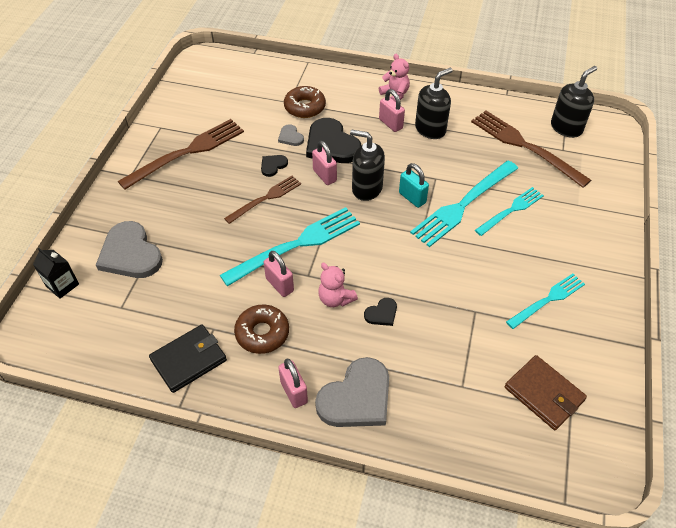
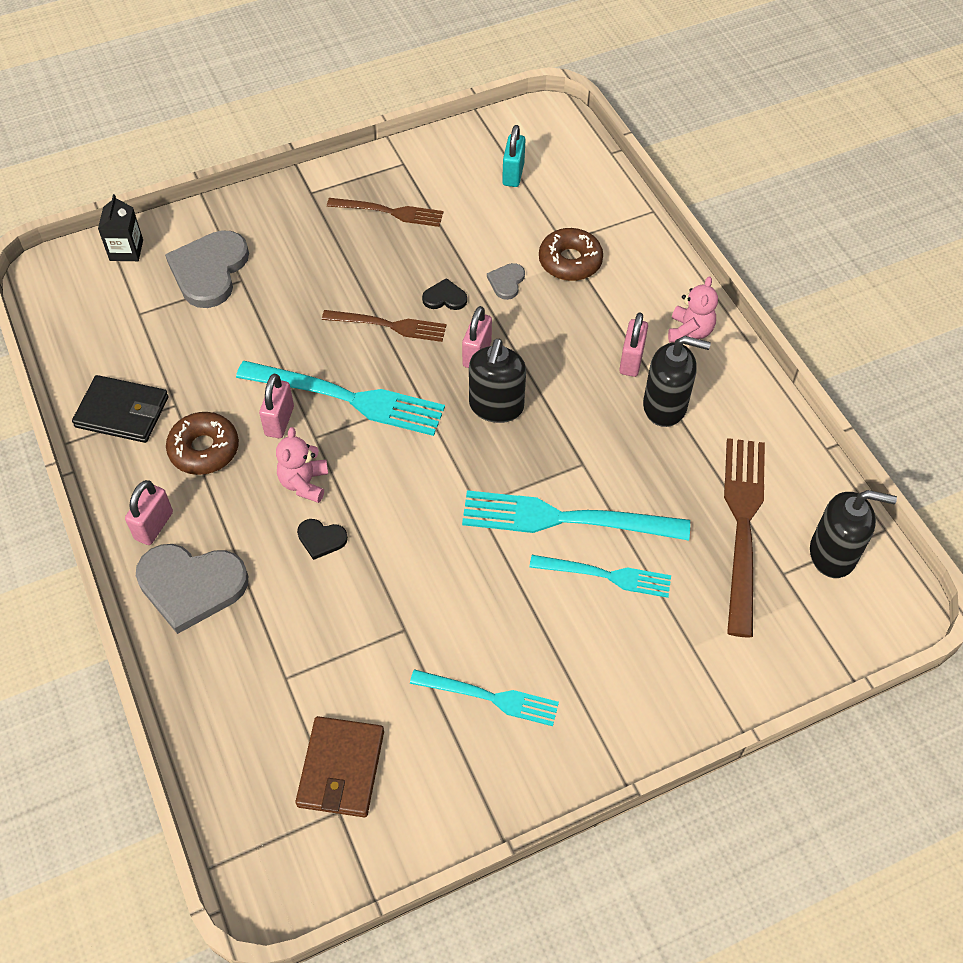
camera: 50 degrees right, 5 degrees up
brown fork [118,119,244,190] -> brown fork [327,198,443,227], size x0.61
black heart [306,118,361,163] -> none
black soap dispenser [350,130,385,201] -> black soap dispenser turned 150 degrees counterclockwise [469,339,526,423]
turquoise padlock [399,163,429,208] -> turquoise padlock moved to [502,125,525,187]

